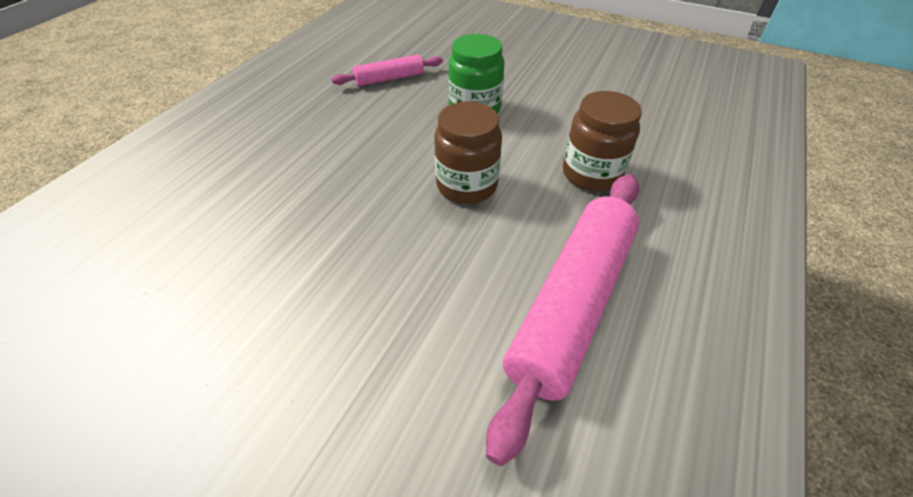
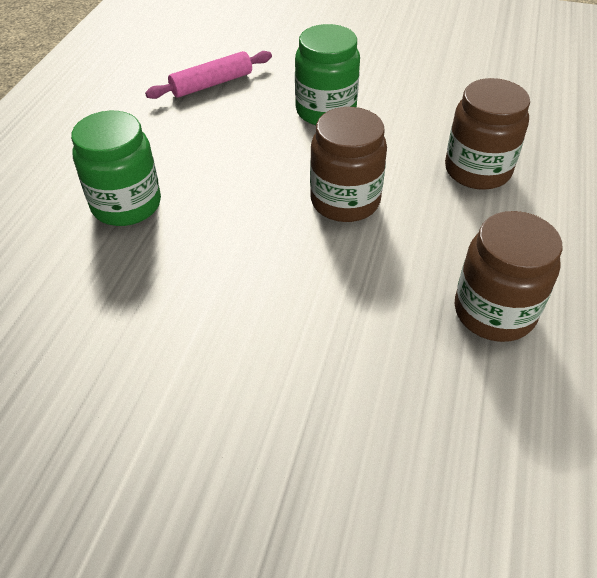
camera: 10 degrees left, 0 degrees up
pink rolling pin [486,174,640,466] -> brown jar [455,211,563,342]
none -> green jar [71,111,161,226]

